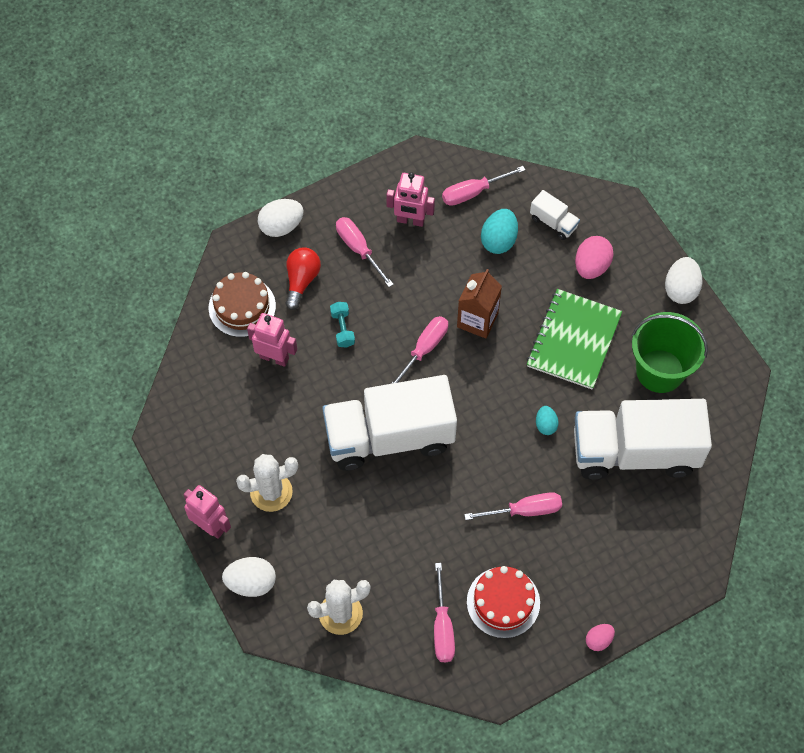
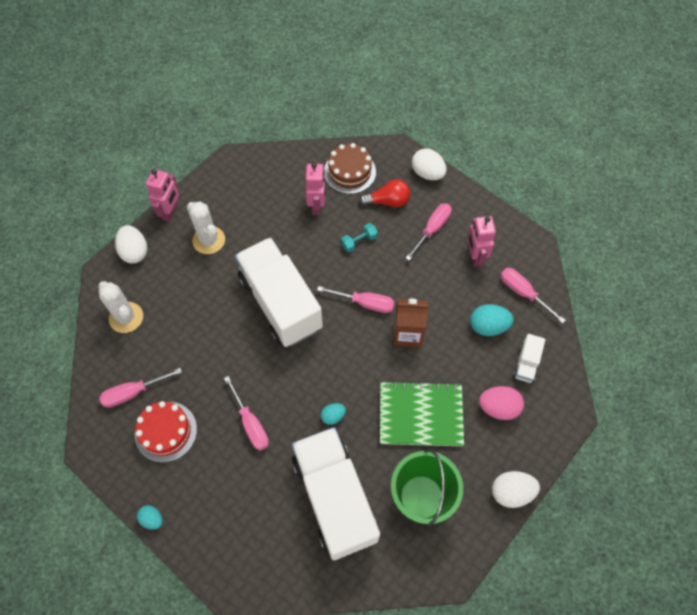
camera: 70 degrees right, 0 degrees up
pink egg [586,624,615,651] -> turquoise egg [137,505,163,529]

